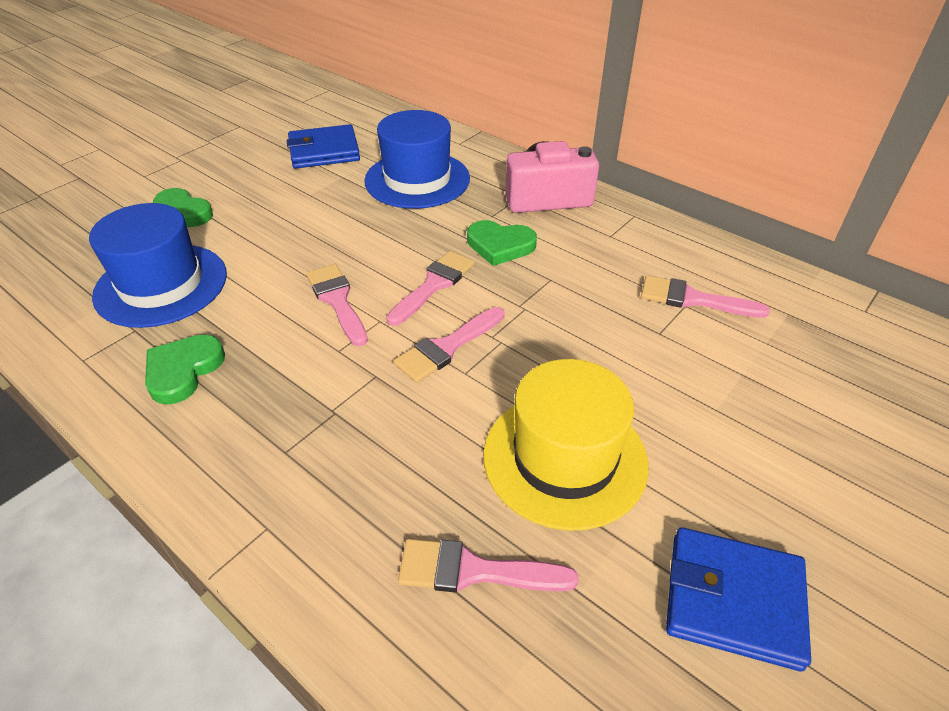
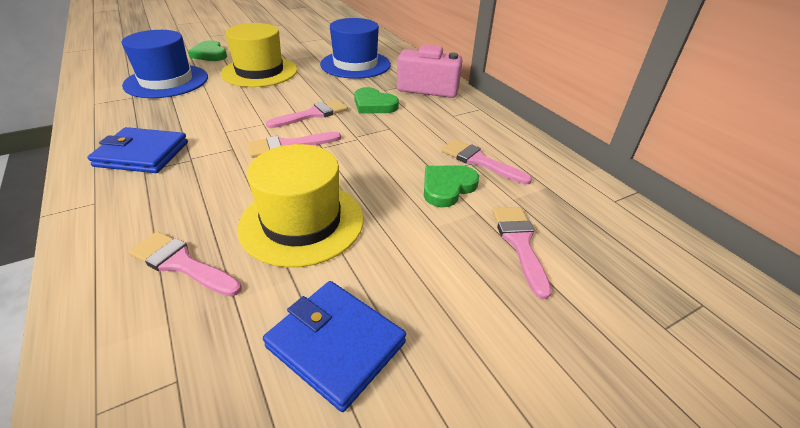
camera: 20 degrees right, 5 degrees down
green heart [145,335,225,405] -> green heart moved to [424,165,479,207]
blue wallet [287,124,360,169] -> blue wallet moved to [87,127,188,173]
pink brush [306,264,368,346] -> pink brush moved to [492,207,552,299]
none -> yellow hat [221,23,297,87]

